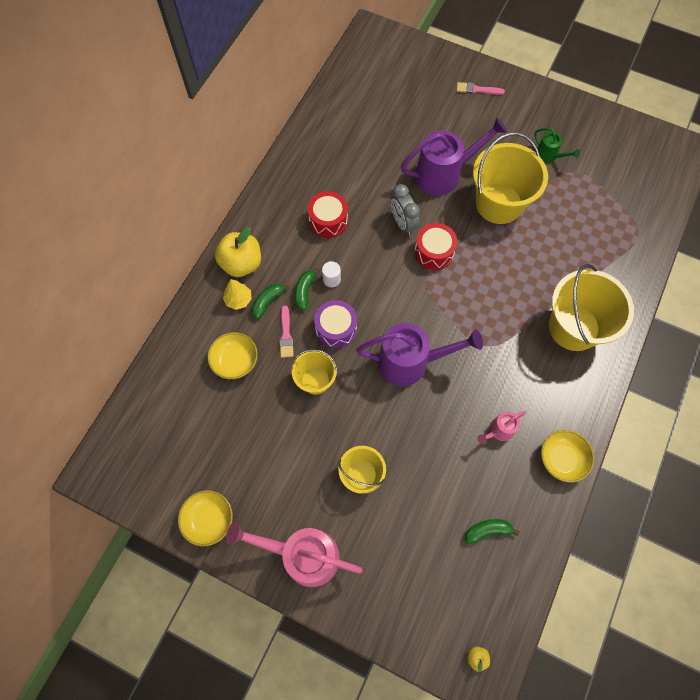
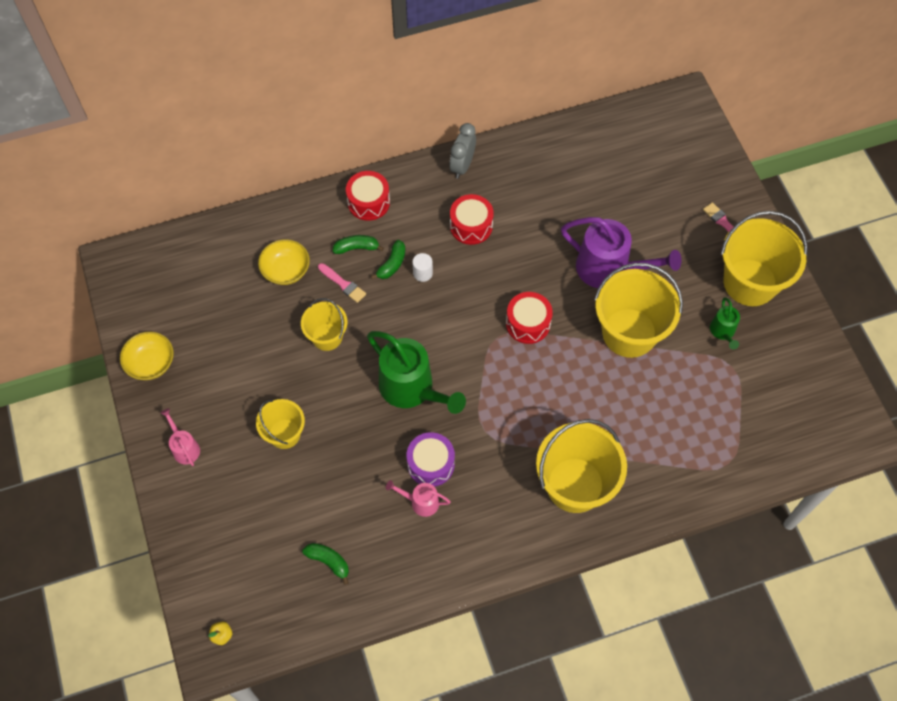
camera: 45 degrees right, 5 degrees down
yellow apple [215,227,261,277] -> red drum [346,171,390,221]
yellow tree [223,279,252,310] -> none
pink watering can [226,521,363,587] -> pink watering can [160,408,200,466], size x0.49
pink brush [280,305,294,358] -> pink brush turned 90 degrees counterclockwise [318,263,366,303]
green banana [295,268,319,310] -> green banana turned 150 degrees clockwise [371,240,405,279]
purple drum [314,300,357,348] -> purple drum moved to [407,432,455,487]
purple watering can [356,323,483,386] -> green watering can [367,331,466,414]
grey clock [391,184,420,235] -> grey clock moved to [449,123,476,179]
yellow bowl [541,430,594,482] -> none
none -> yellow bucket [721,211,808,306]

